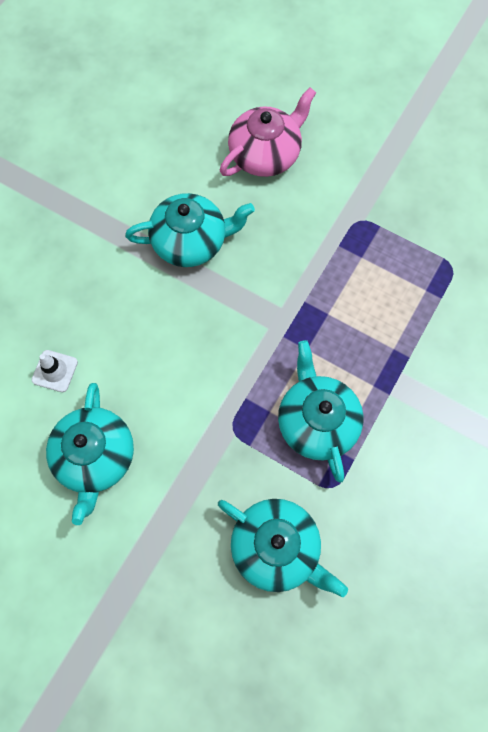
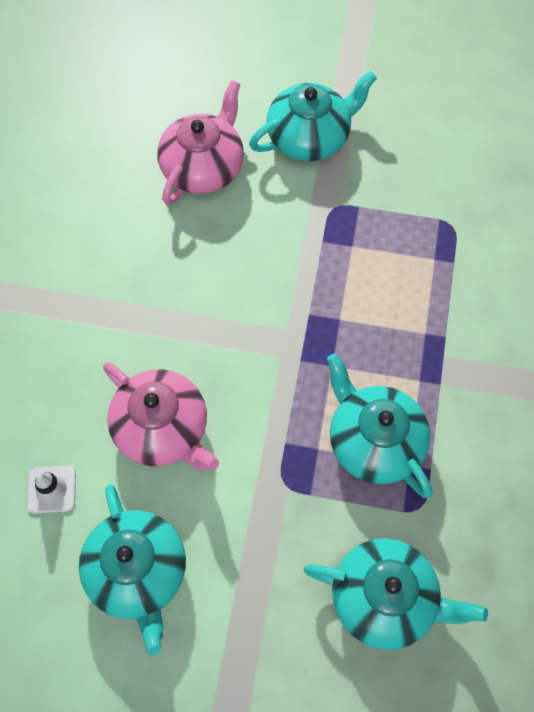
camera: 20 degrees left, 5 degrees down
turquoise teapot [125,193,255,267] -> turquoise teapot moved to [249,71,377,161]
none -> pink teapot [103,362,219,471]

